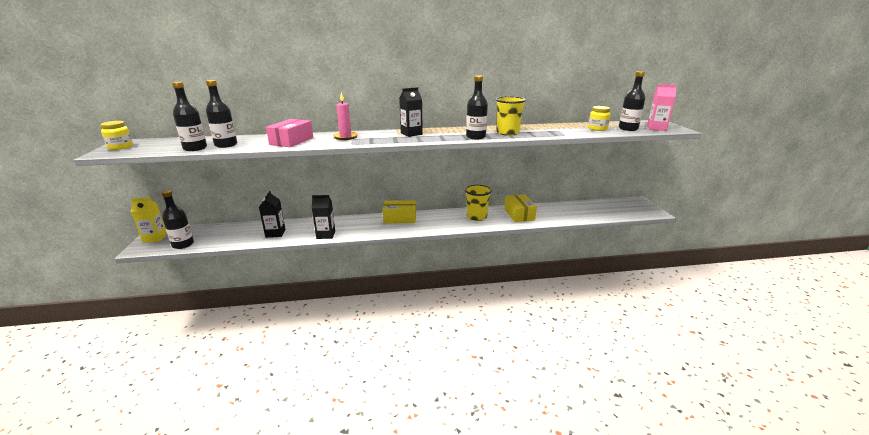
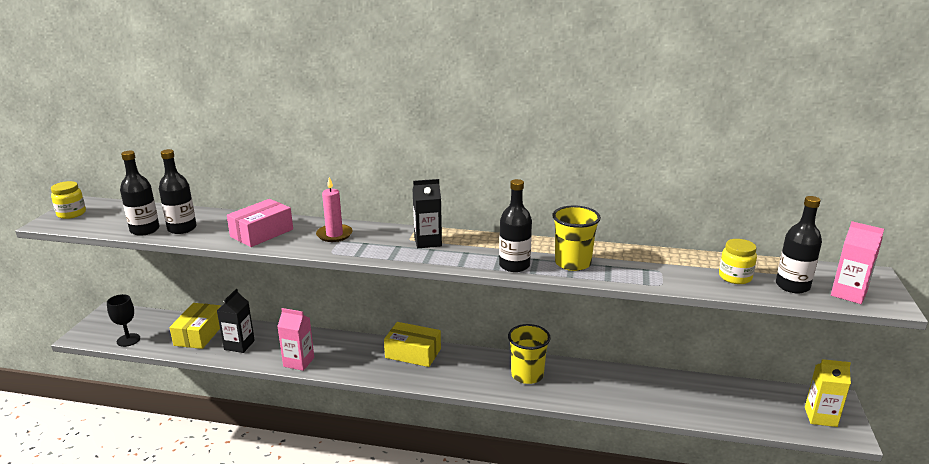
camera: 20 degrees right, 0 degrees up
yellow carton [131,198,167,243] -> yellow carton moved to [805,359,851,427]
black bottle [161,190,194,249] -> black goblet [107,294,140,347]
black carton [312,195,335,239] -> pink carton [277,308,314,371]
yellow box [504,195,537,222] -> yellow box moved to [169,303,221,349]

